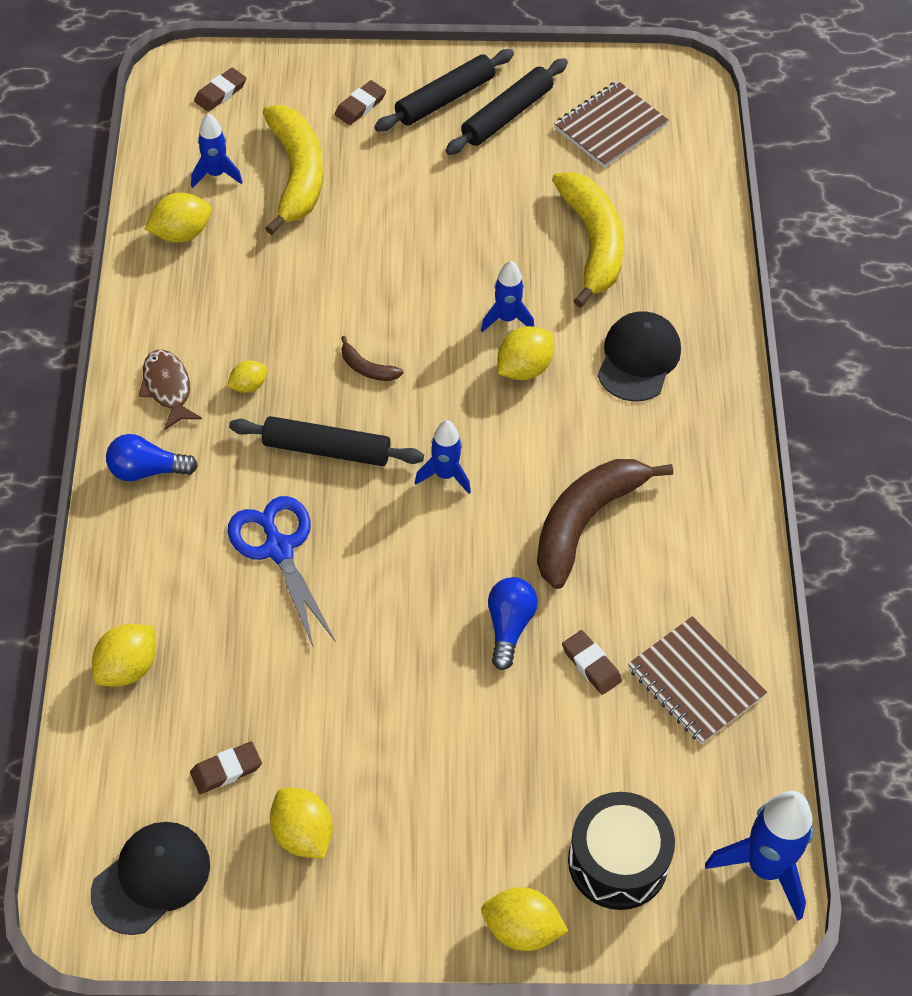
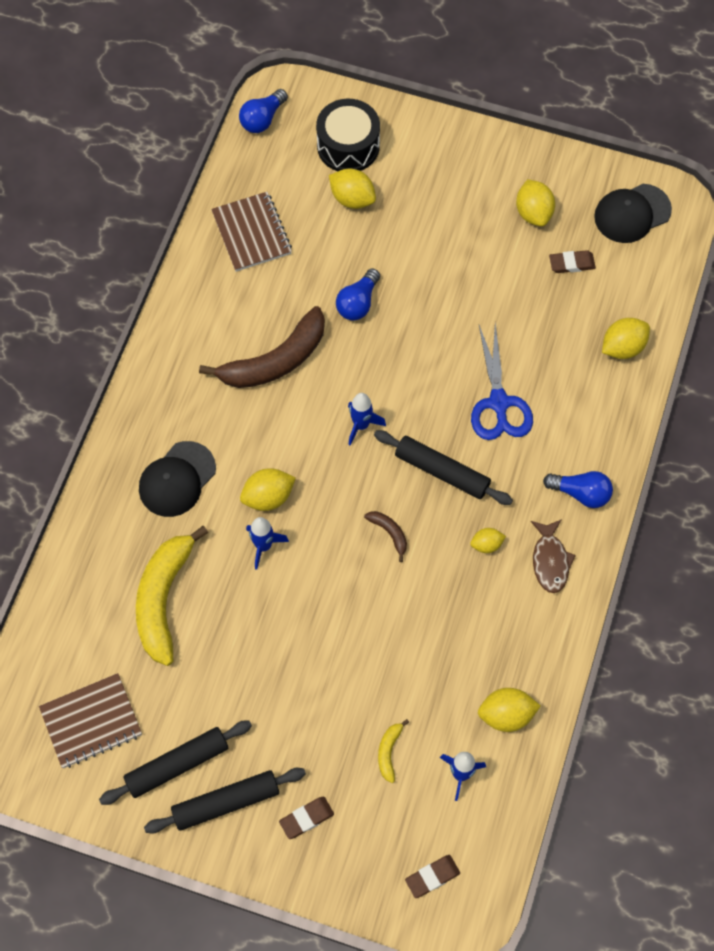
camera: 160 degrees left, 10 degrees up
yellow banana [263,105,323,235] -> yellow banana [378,719,409,783], size x0.43
yellow lemon [481,887,568,951] -> yellow lemon moved to [329,169,376,209]
brown eraser [562,630,622,695] -> none
blue rocket [705,791,813,921] -> blue light bulb [239,89,288,133]

